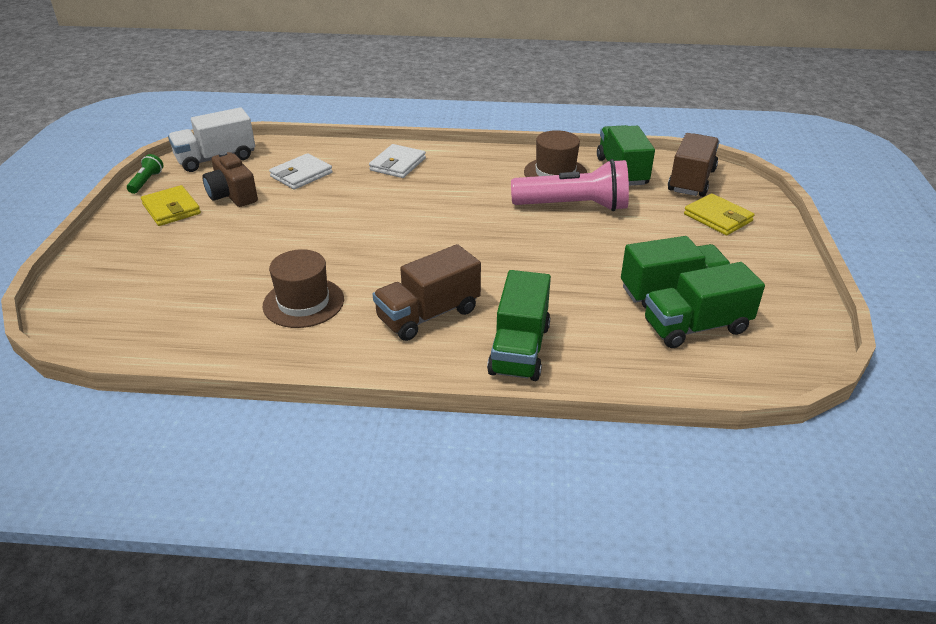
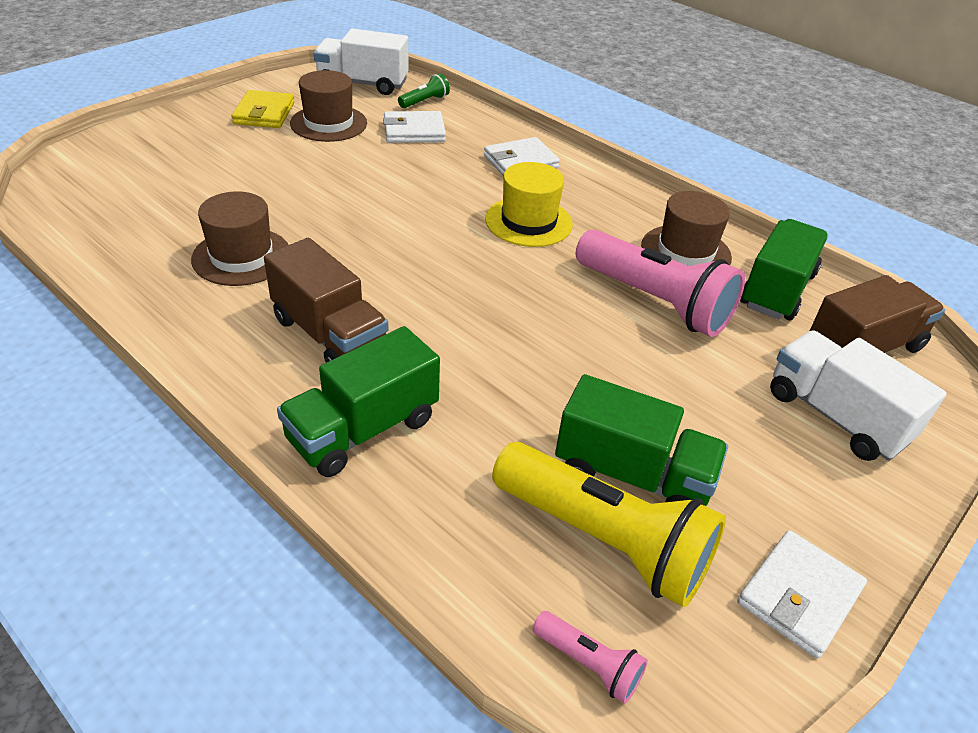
camera: 35 degrees right, 5 degrees up
green flashlight [127,154,164,194] -> green flashlight moved to [398,73,450,108]
brown camera [202,151,258,207] -> brown hat [290,70,367,142]
brown truck [373,244,481,341] -> brown truck turned 135 degrees counterclockwise [264,238,389,363]
green truck [645,262,765,348] -> yellow flashlight [492,442,726,607]
yellow wallet [684,193,754,235] -> white truck [770,330,947,461]
none -> yellow hat [485,162,573,247]
none -> pink flashlight [533,611,648,703]
none -> white wallet [737,530,867,659]

